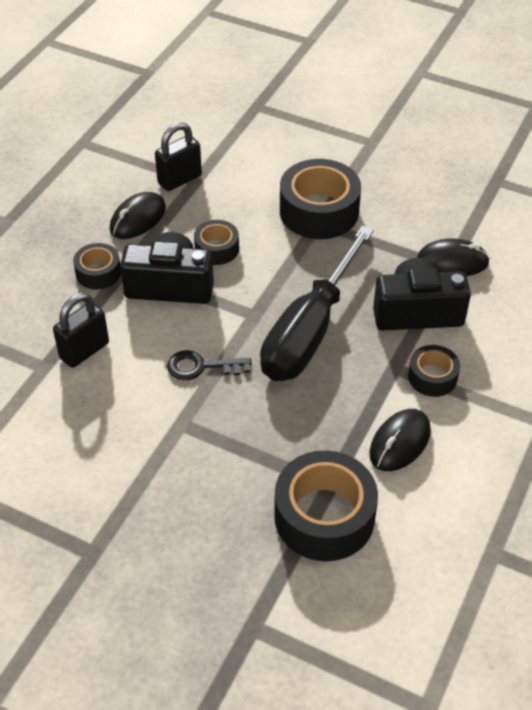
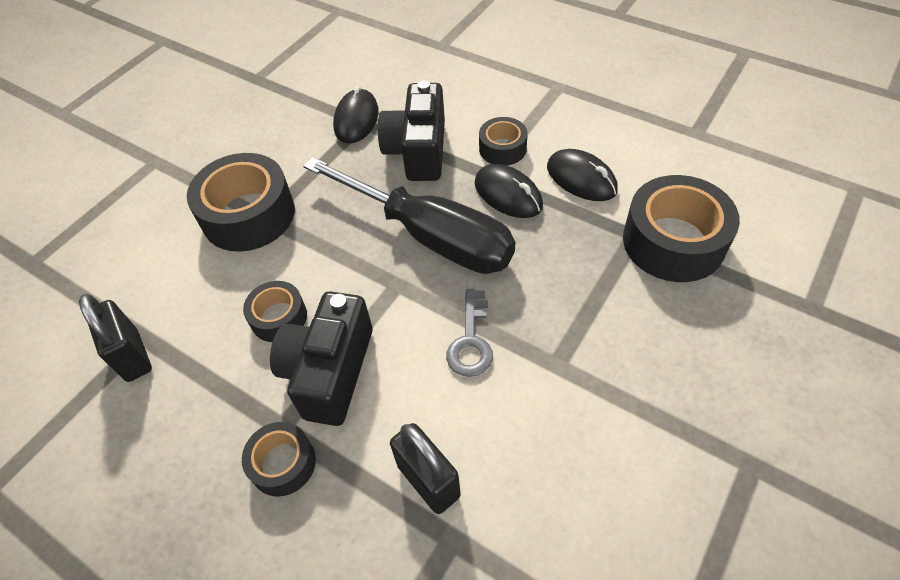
camera: 80 degrees left, 5 degrees up
black mouse [110,192,166,239] -> black mouse moved to [474,164,543,218]
black key [167,350,252,381] -> grey key [446,289,493,377]

